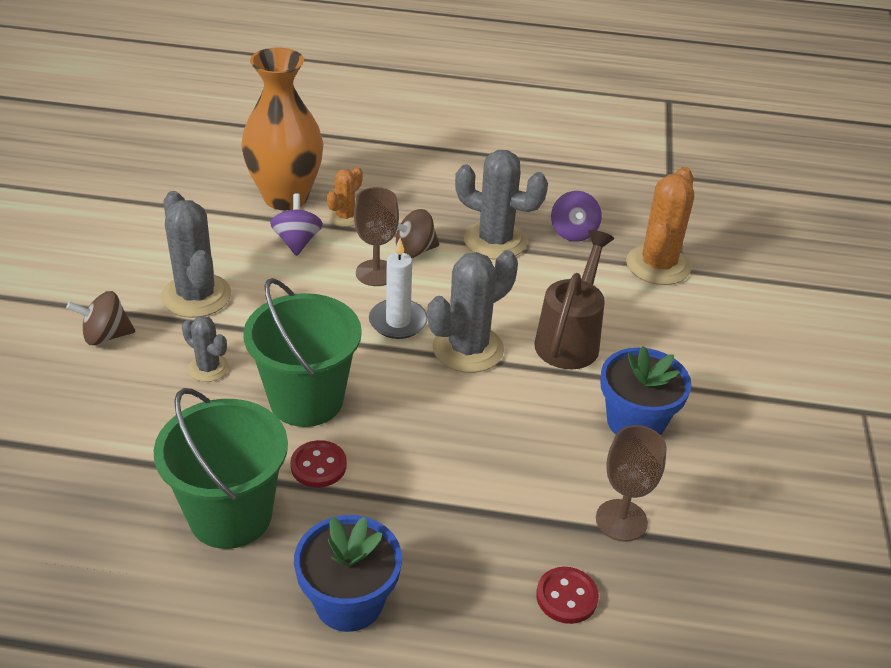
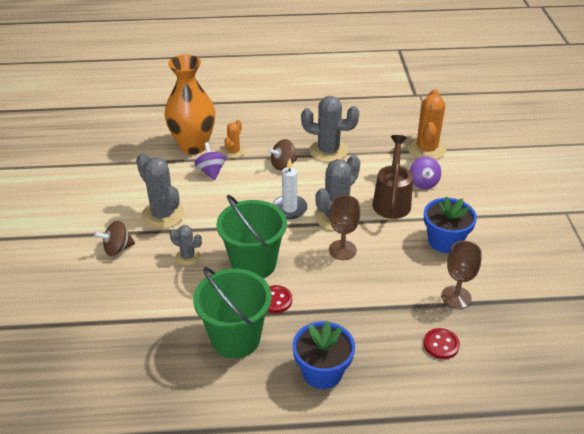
camera: 10 degrees left, 0 degrees up
brown goblet [354,187,399,286] -> brown goblet moved to [329,195,360,260]
purple spinning top [551,191,602,242] -> purple spinning top moved to [410,157,441,189]

